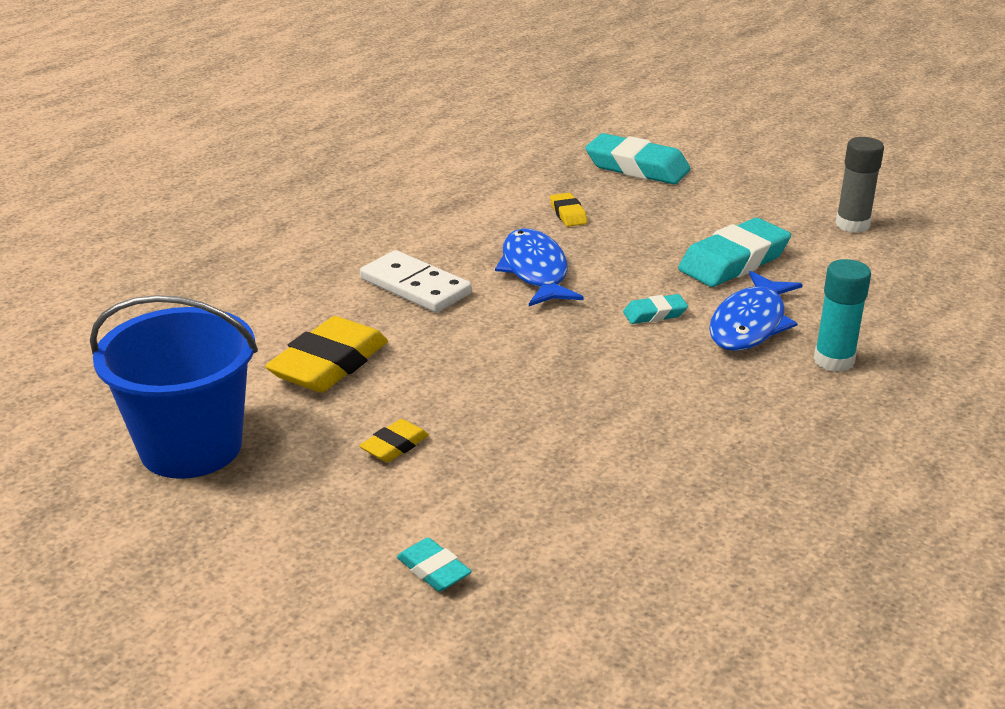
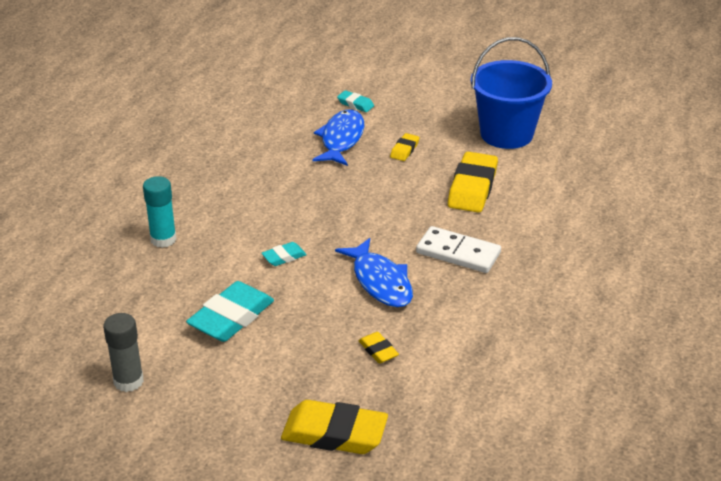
camera: 165 degrees right, 5 degrees up
turquoise eraser [585,133,691,184] -> yellow eraser [281,400,388,454]
blue fish [709,271,803,351] -> blue fish moved to [313,109,364,166]

